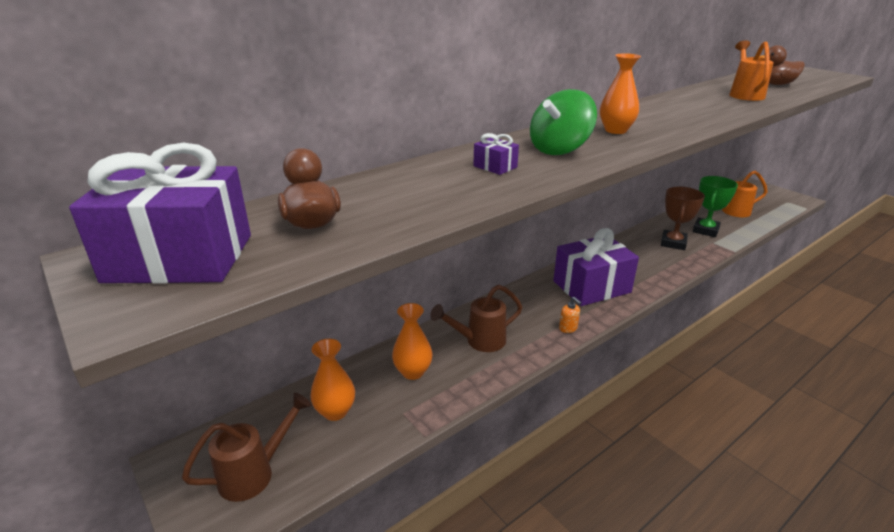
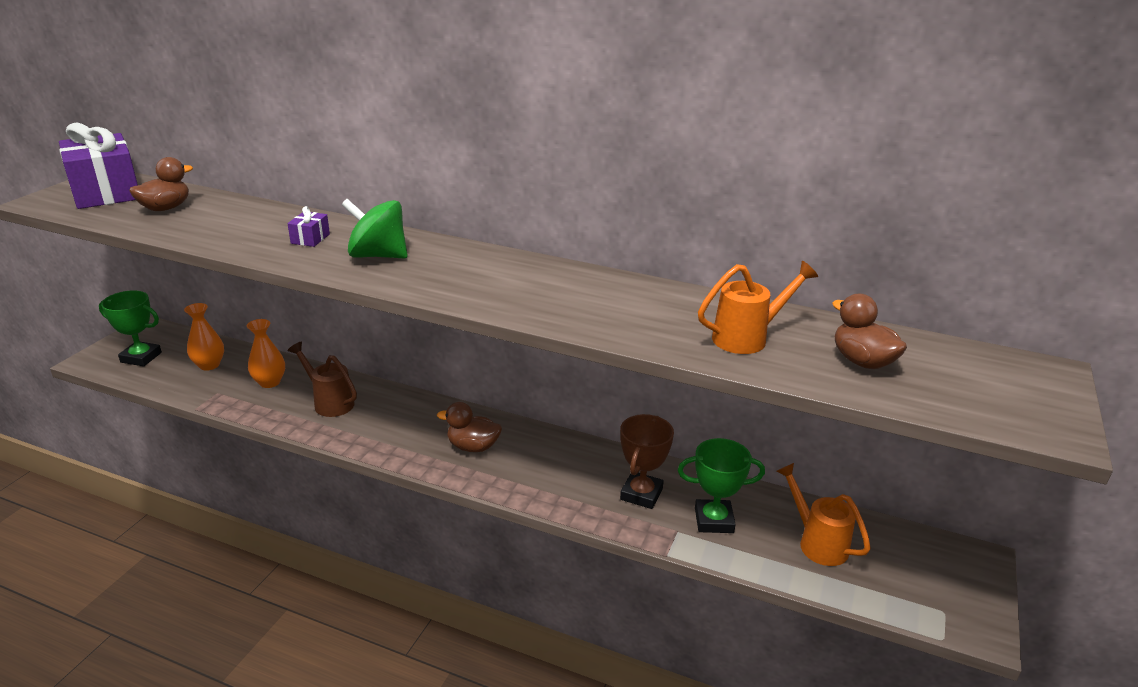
camera: 60 degrees right, 0 degrees up
brown watering can [182,393,311,502] -> green trophy [99,290,162,366]
purple gift [553,228,639,306] -> brown duck [437,402,502,452]
orange soap dispenser [559,297,581,333] -> none
orange vase [600,53,641,134] -> none
brown trophy [661,187,705,250] -> brown trophy turned 60 degrees counterclockwise [620,414,674,509]

